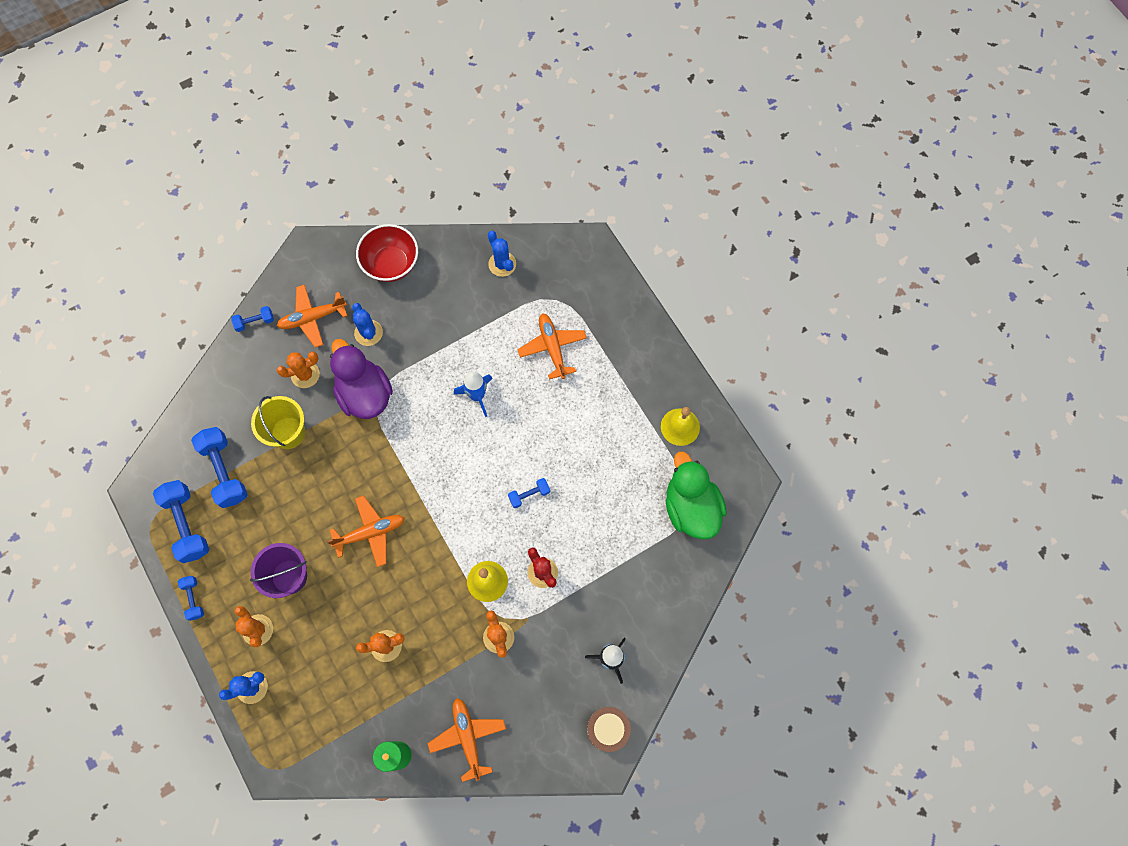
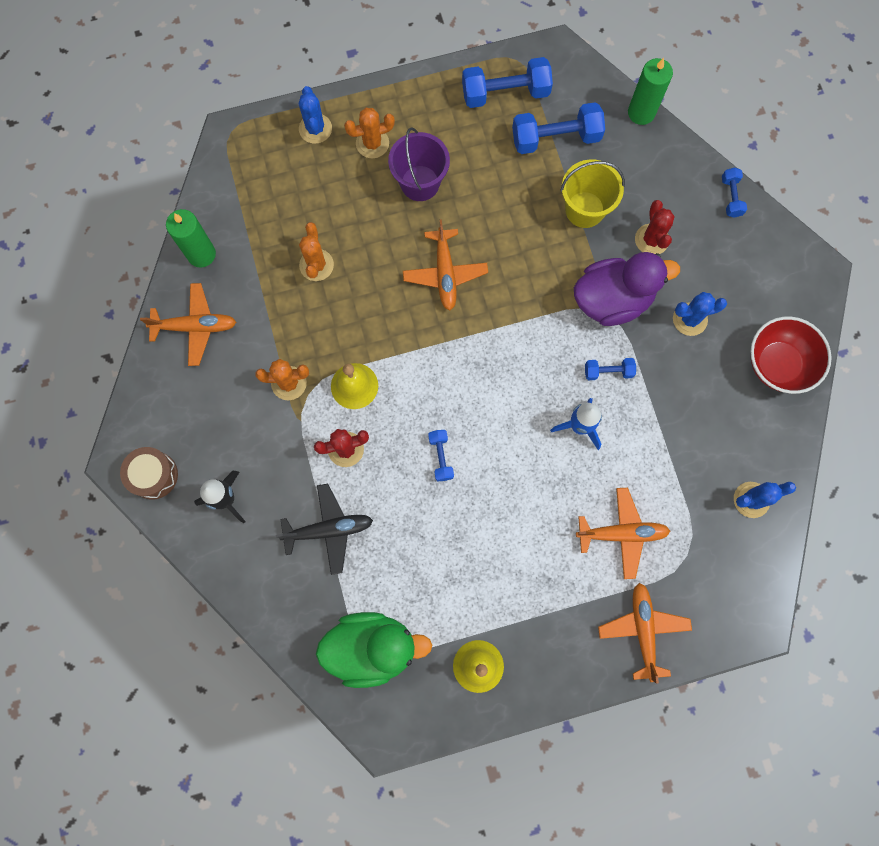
camera: 105 degrees right, 5 degrees up
blue dumbbell [178,576,204,621] -> blue dumbbell moved to [585,358,636,380]
orange plane [277,284,347,348] -> orange plane moved to [598,583,692,684]
orange cactus [277,351,320,388] -> red cactus [635,200,675,254]
none -> black plane [276,484,373,575]
none -> green candle [628,58,673,125]

